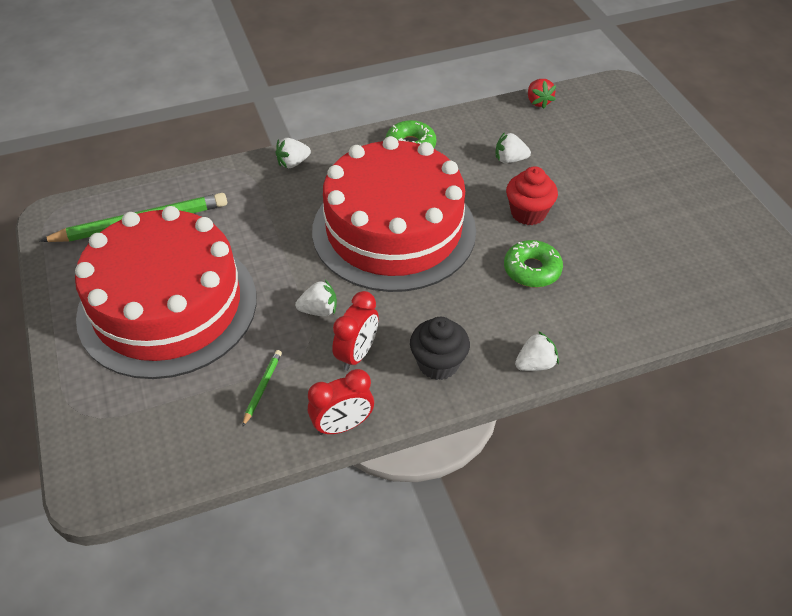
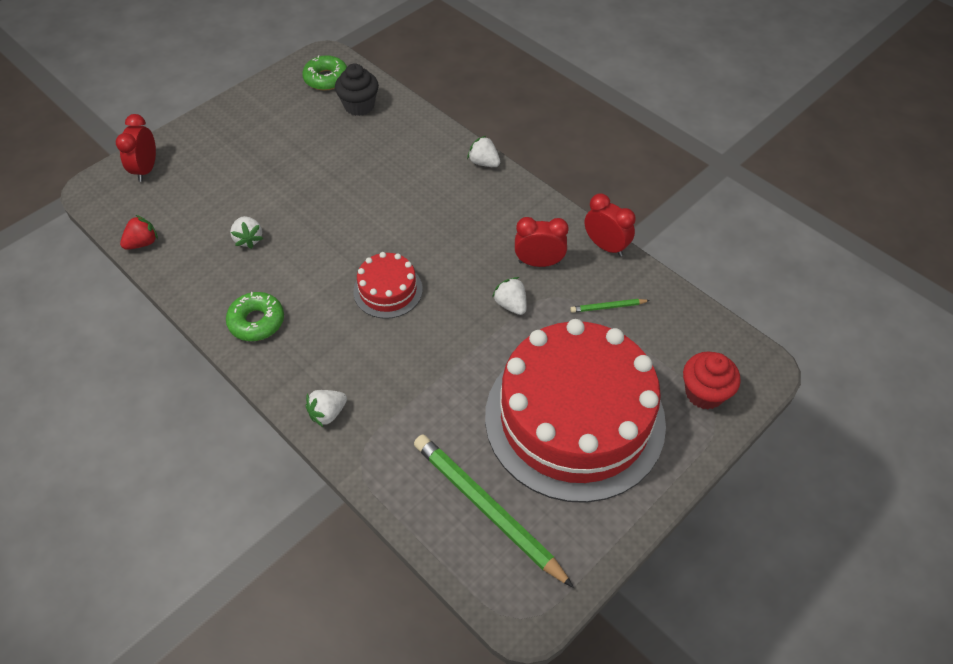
camera: 115 degrees left, 5 degrees up
white strawberry [275,138,311,168] -> white strawberry turned 105 degrees clockwise [306,390,347,427]
red cake [312,136,476,292] -> red cake [353,252,423,319], size x0.43
black cupcake [410,317,470,380] -> black cupcake moved to [335,64,379,116]
green donut [504,240,563,287] -> green donut moved to [302,55,347,91]
red cupcake [506,166,558,225] -> red cupcake moved to [683,352,741,410]
none -> red clock [116,114,156,182]

